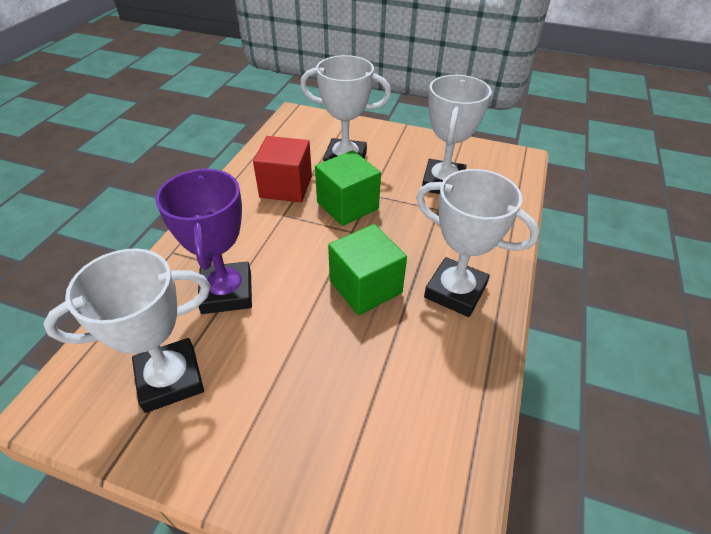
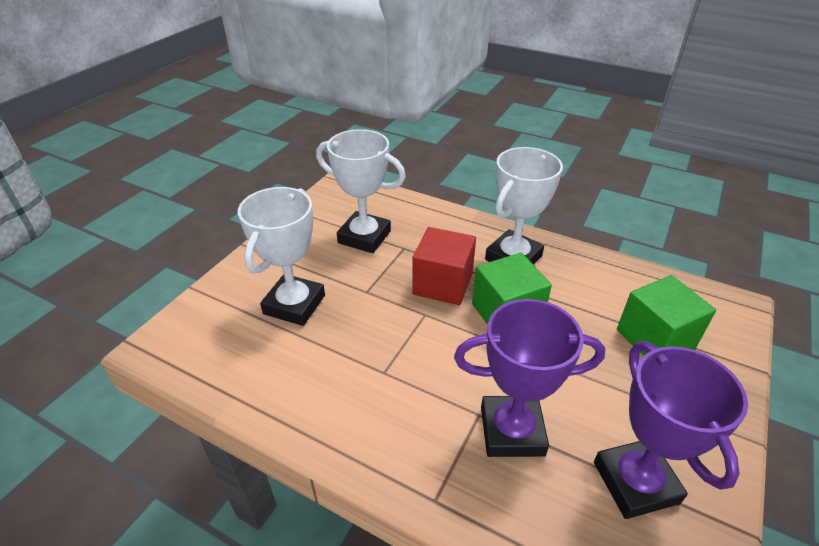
camera: 80 degrees left, 5 degrees down
white trophy [44,248,211,413] -> purple trophy [594,341,748,519]
red cube [253,136,312,202] -> red cube moved to [412,227,476,305]
green cube [315,150,381,226] -> green cube moved to [617,275,716,355]

